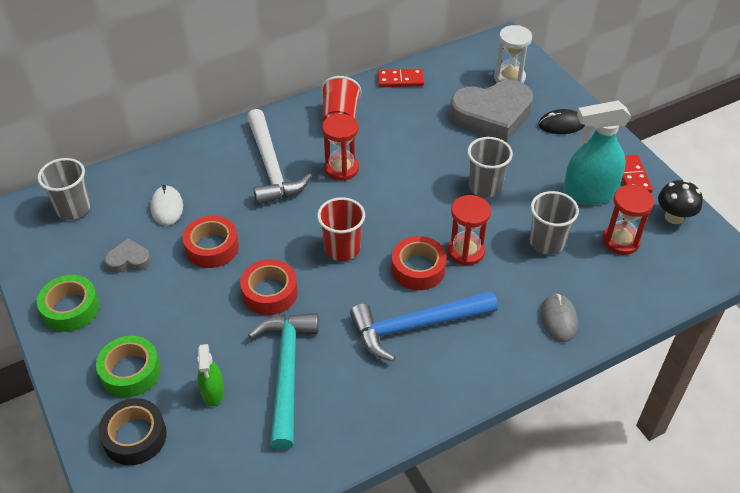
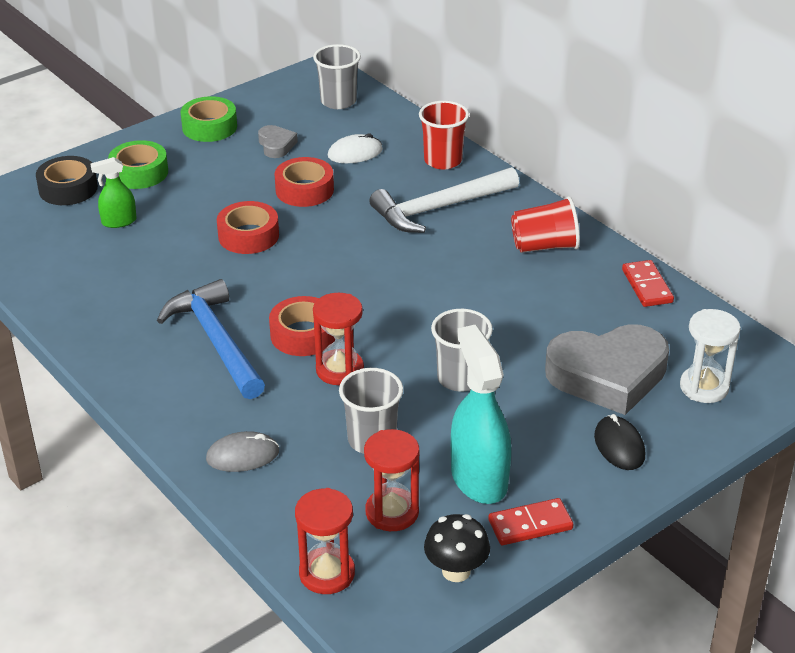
camera: 80 degrees right, 10 degrees down
turquoise hammer [248,313,319,450] -> none
red cup [317,197,365,261] -> red cup moved to [419,101,469,169]
red hourglass [322,114,359,181] -> red hourglass moved to [295,488,355,594]
grey heart [450,80,533,142] -> grey heart turned 75 degrees counterclockwise [545,324,669,415]

